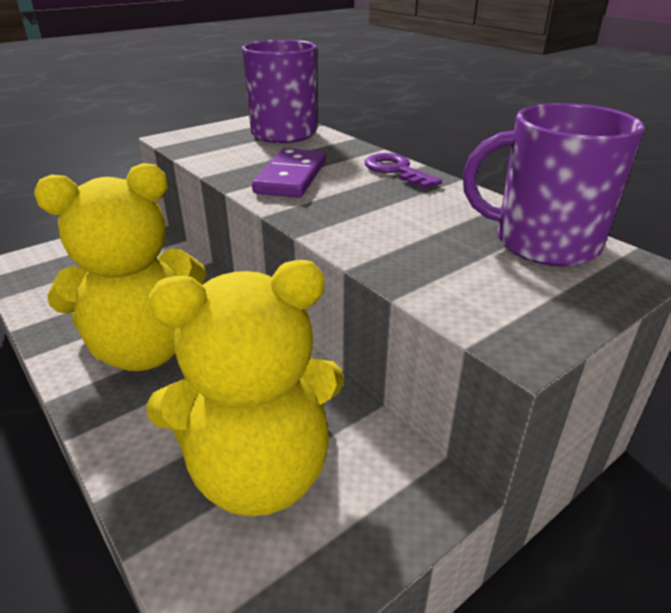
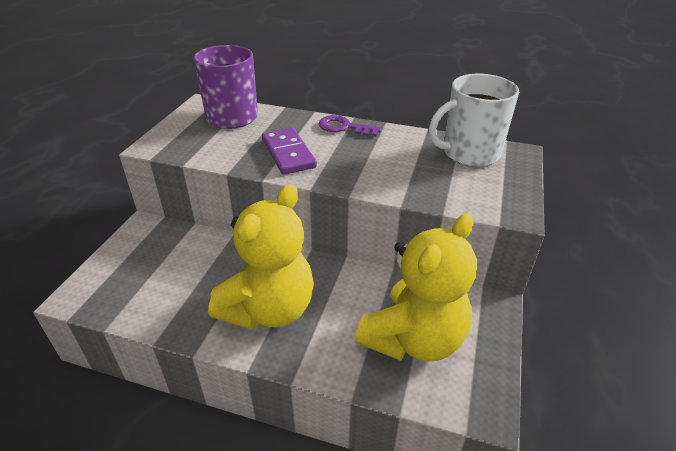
camera: 35 degrees left, 5 degrees up
purple mug [463,103,645,266] -> white mug [429,74,519,167]

